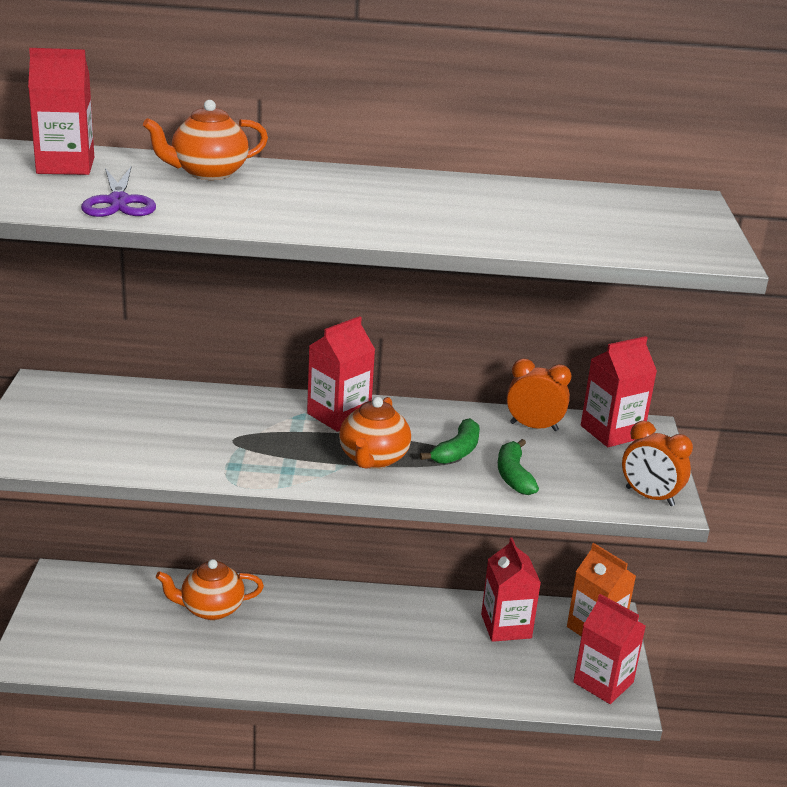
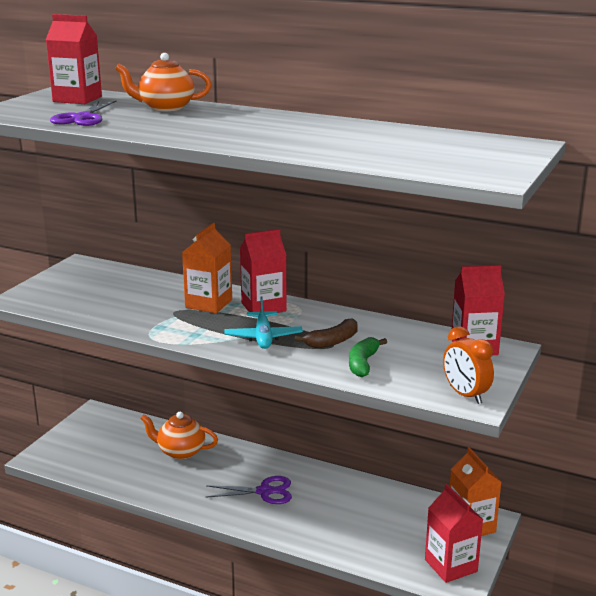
camera: 25 degrees right, 5 degrees down
orange teapot [339,397,411,469] -> turquoise plane [224,297,303,349]
green banana [420,418,480,464] -> brown banana [295,318,358,348]
red carton [481,537,541,642] -> none
orange clock [507,359,571,431] -> none
none -> orange carton [182,223,232,313]
none -> purple scissors [205,476,292,504]

